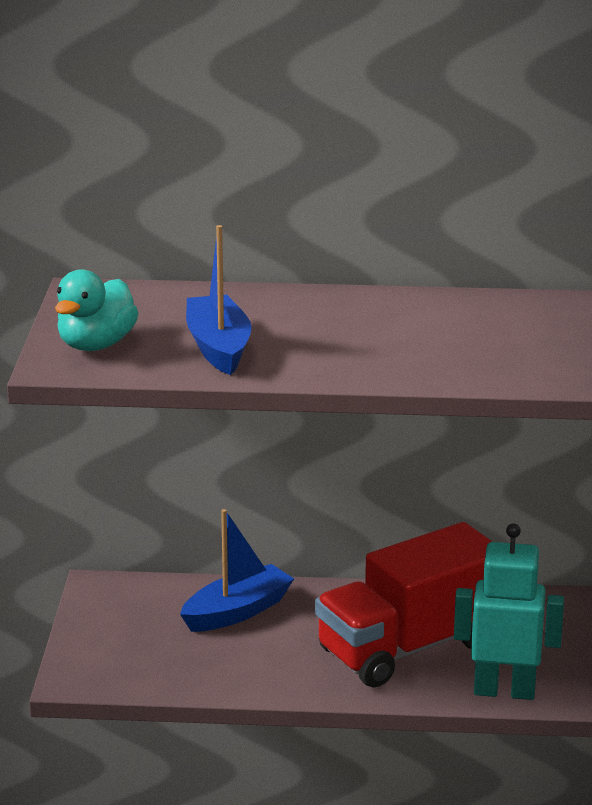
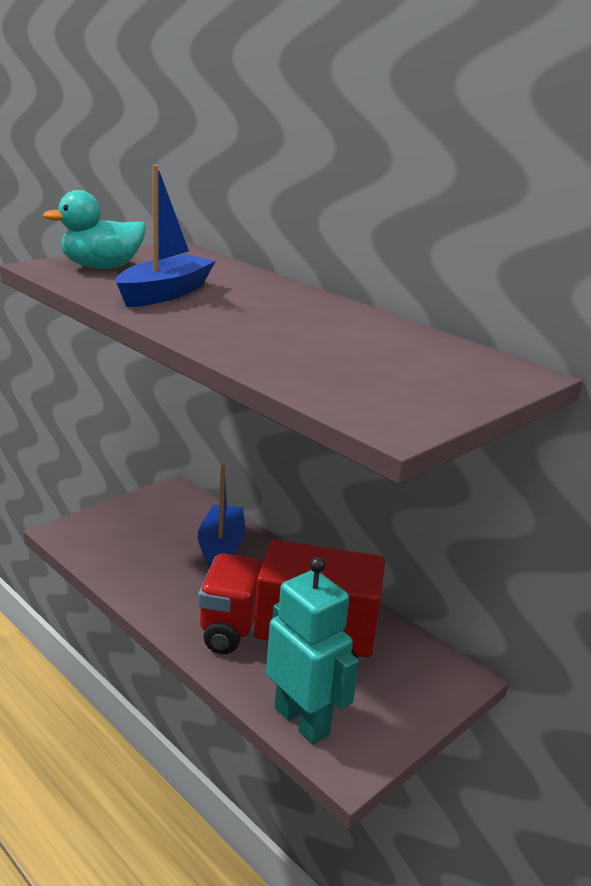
camera: 40 degrees right, 0 degrees up
blue boat [180,509,294,632] -> blue boat turned 90 degrees counterclockwise [198,465,245,569]

